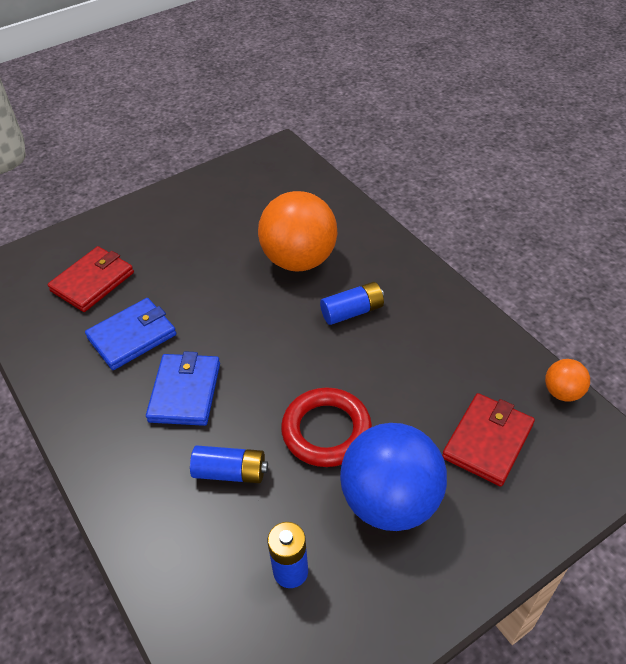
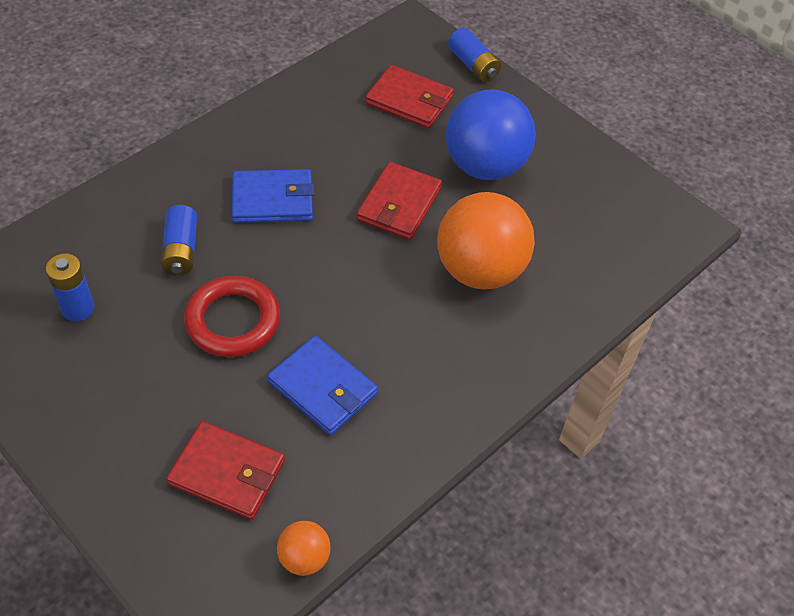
camera: 75 degrees right, 5 degrees up
blue wallet [85,298,176,370] -> blue wallet moved to [267,336,378,435]
blue battery [320,282,384,325] -> blue battery moved to [448,28,501,82]
blue ball [340,423,447,531] -> blue ball moved to [446,89,536,180]
none -> red wallet [357,162,442,240]

